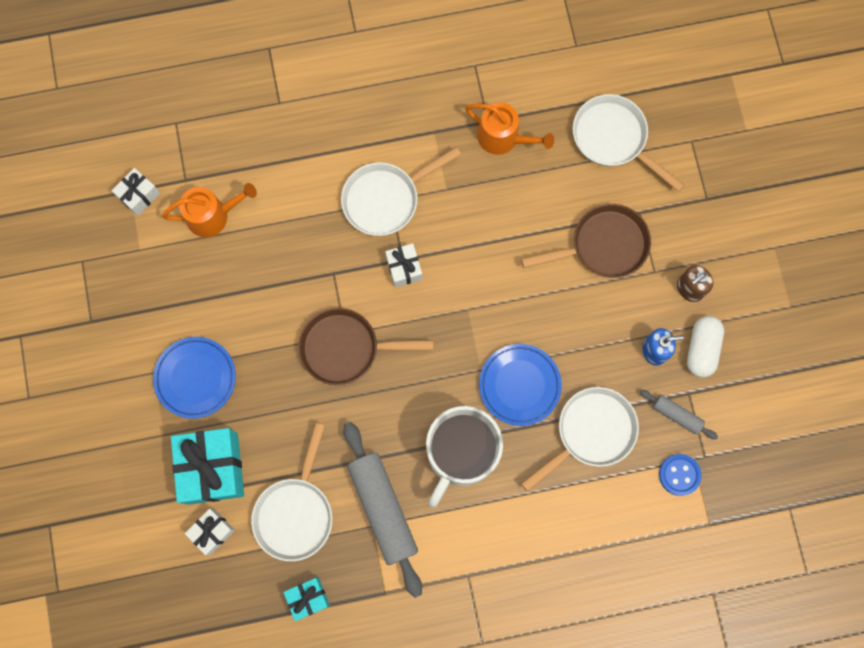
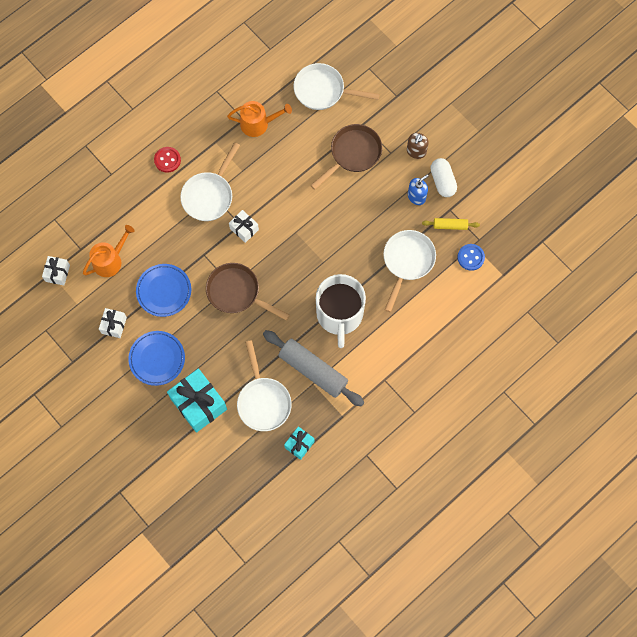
camera: 30 degrees left, 5 degrees down
white gift [185,509,235,555] -> white gift moved to [99,308,127,338]
brown pan [298,308,434,385] -> brown pan turned 60 degrees clockwise [206,263,290,321]
blue plate [479,344,562,426] -> blue plate moved to [136,264,191,317]
grey rolling pin [640,390,718,440] -> yellow rolling pin [422,218,480,230]
none -> red button [154,147,181,173]

